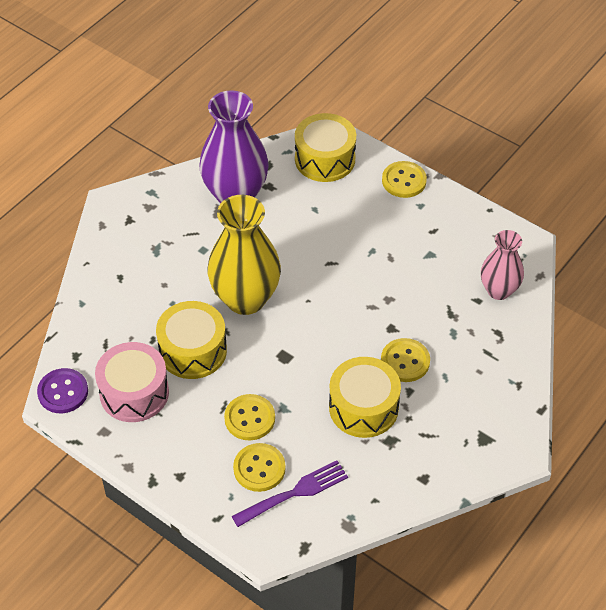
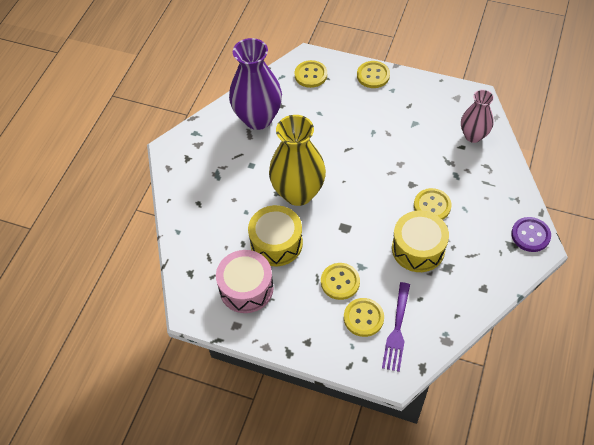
camera: 15 degrees left, 5 degrees up
purple button [37,368,88,413] -> purple button moved to [511,217,551,252]
purple fork [232,460,348,527] -> purple fork turned 150 degrees clockwise [382,282,410,372]
yellow drum [295,113,356,182] -> yellow button [295,60,327,88]

